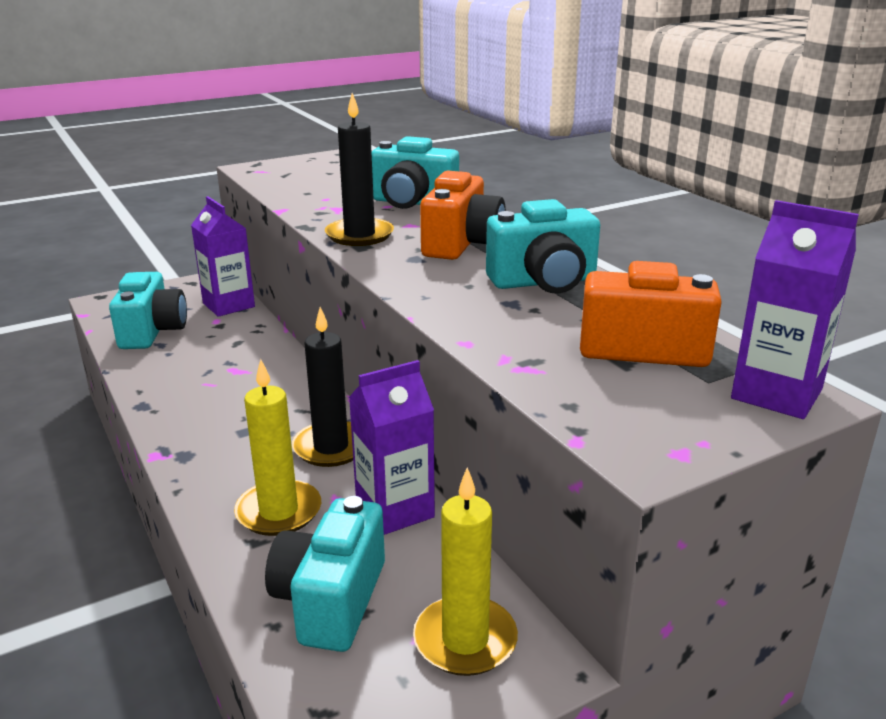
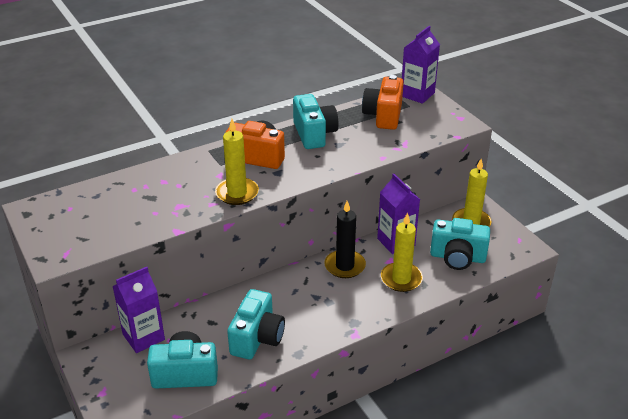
camera: 90 degrees left, 10 degrees up
black candle [325,93,394,246] -> yellow candle [215,119,259,205]
turquoise camera [371,136,459,209] -> turquoise camera moved to [227,289,285,359]

